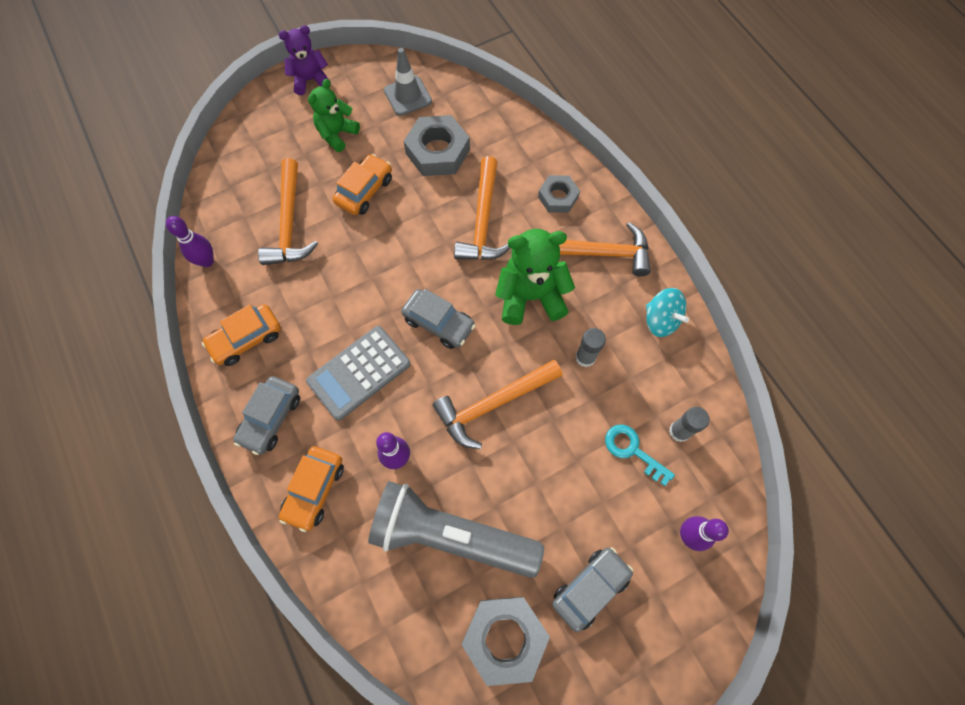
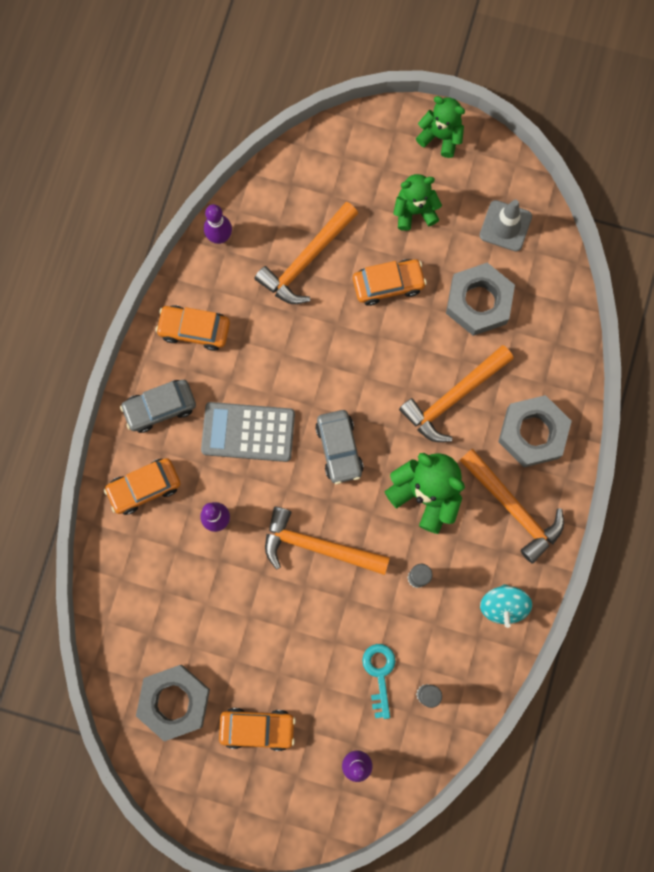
camera: 45 degrees right, 10 degrees up
purple teddy bear [279,25,331,95] -> green teddy bear [416,96,465,158]
grey flashlight [368,481,544,578] -> none
grey nut [538,175,580,213] -> grey nut [498,395,572,467], size x1.64
grey car [552,547,633,632] -> orange car [219,708,296,751]

